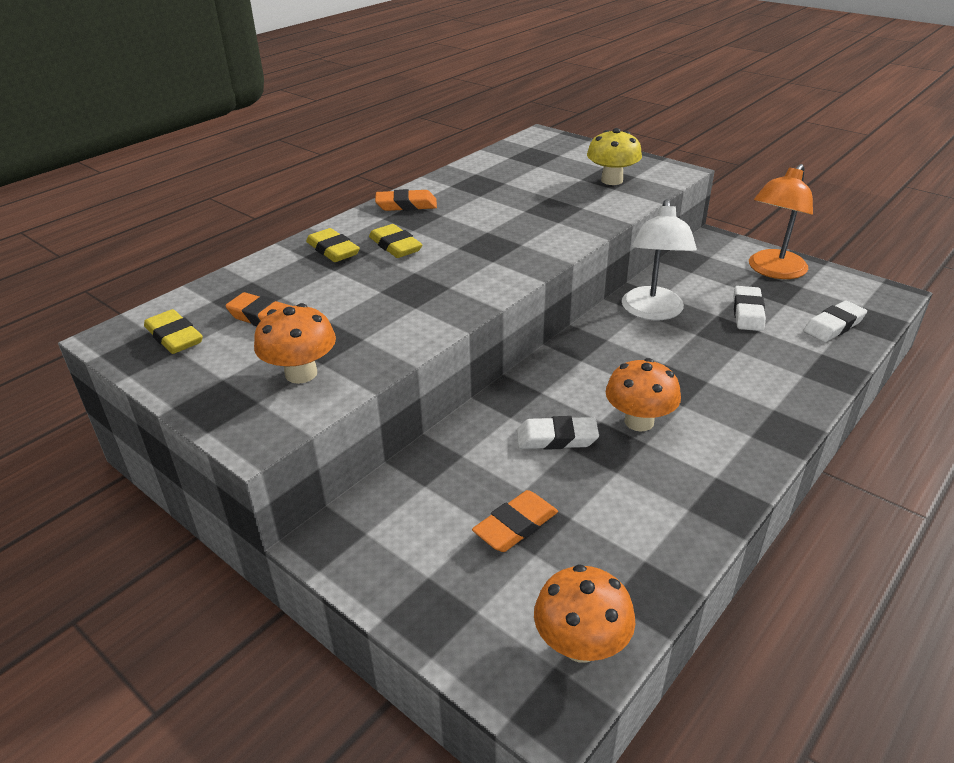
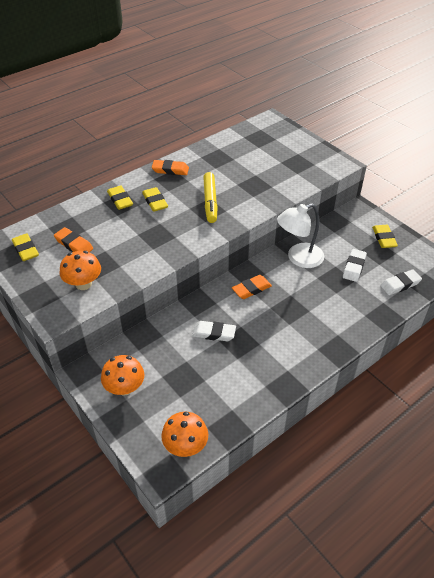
camera: 10 degrees right, 10 degrees up
orange eraser [472,490,558,552] -> orange eraser moved to [232,275,272,299]
yellow mushroom [587,128,642,185] -> none
orange mushroom [606,358,681,432] -> orange mushroom moved to [101,355,145,395]
white lamp [622,199,697,320] -> white lamp turned 45 degrees clockwise [277,203,324,268]
orange lamp [749,164,813,279] -> yellow eraser [372,225,398,248]
none -> yellow marker [203,172,218,223]

